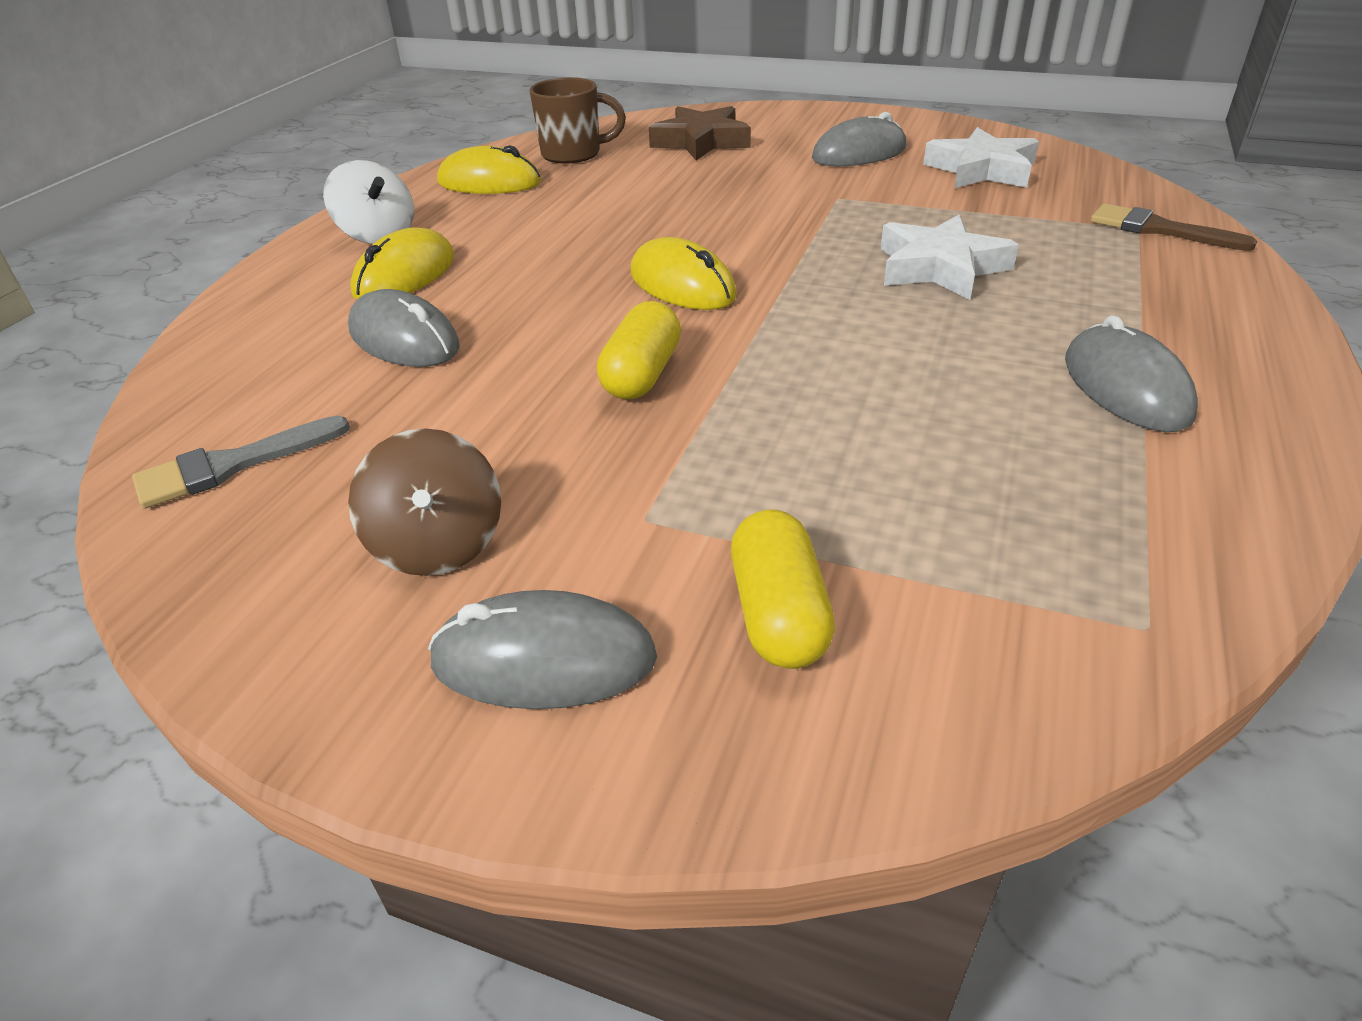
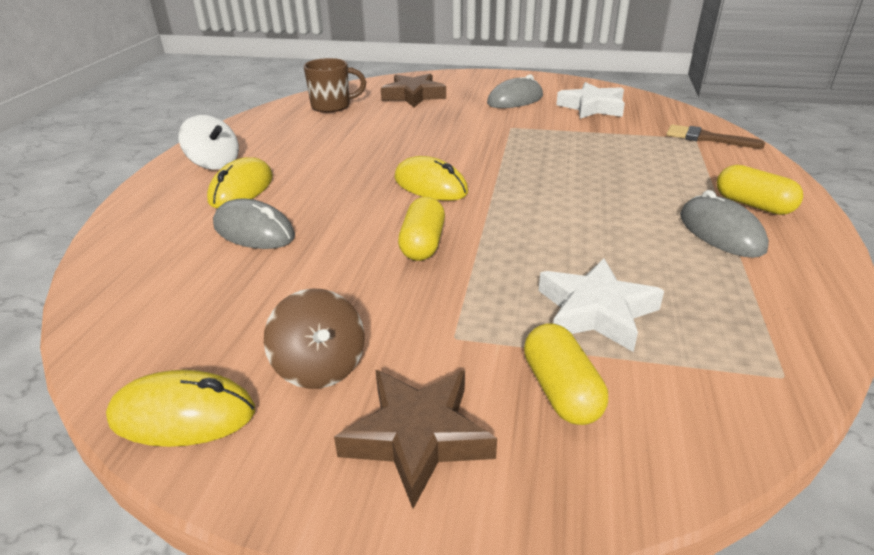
camera: 10 degrees left, 5 degrees down
grey brush [132,416,350,509] -> none
grey mouse [428,590,657,709] -> brown star [334,370,497,509]
yellow mouse [437,145,541,194] -> yellow mouse moved to [106,370,255,447]
white star [881,215,1019,300] -> white star moved to [539,258,664,352]
none -> yellow capsule [717,165,803,215]

